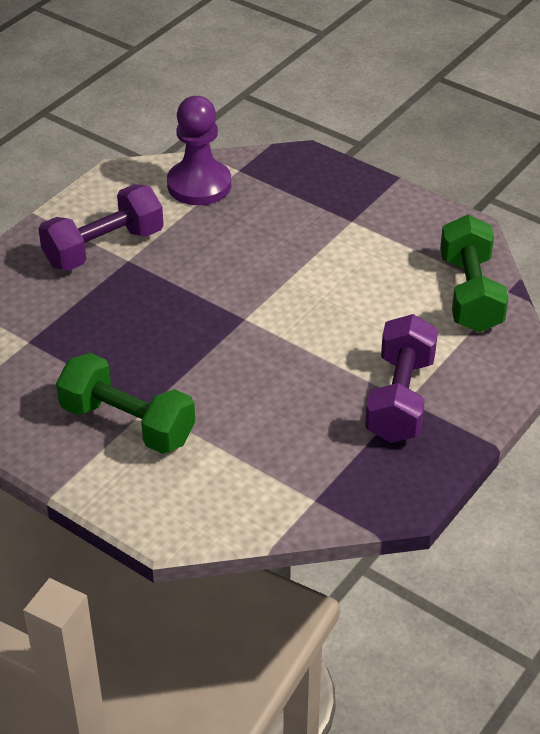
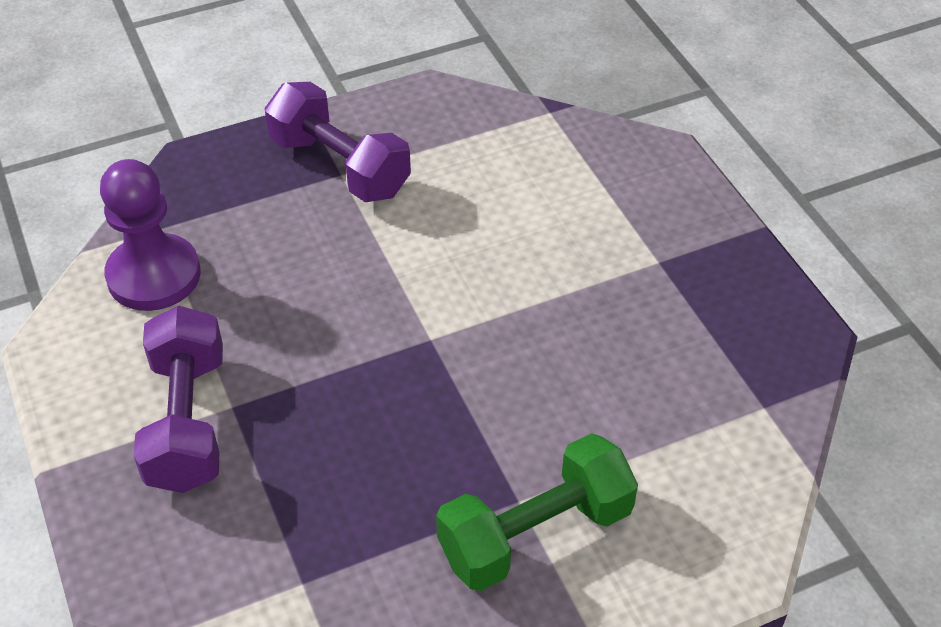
camera: 60 degrees left, 5 degrees up
purple dumbbell [365,314,438,443] -> purple dumbbell moved to [264,82,411,202]
green dumbbell [440,215,509,333] -> none

